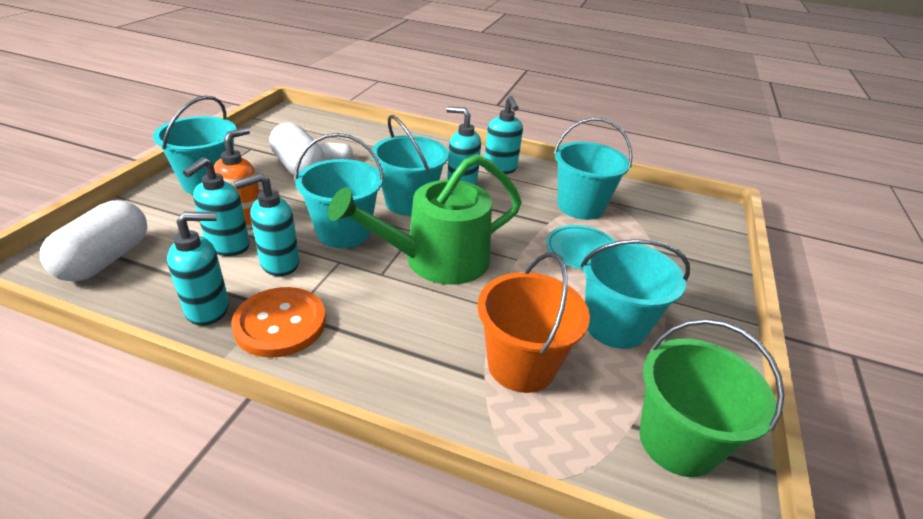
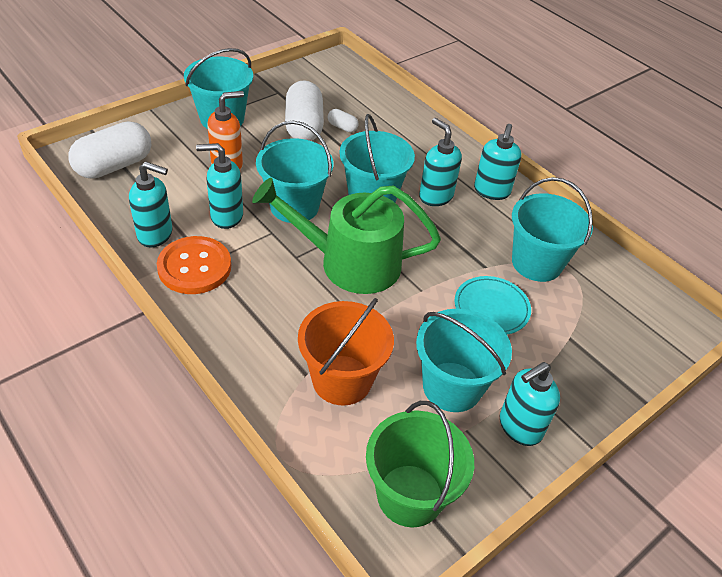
camera: 30 degrees right, 10 degrees up
turquoise soap dispenser [183,157,250,256] -> turquoise soap dispenser moved to [500,362,560,446]

